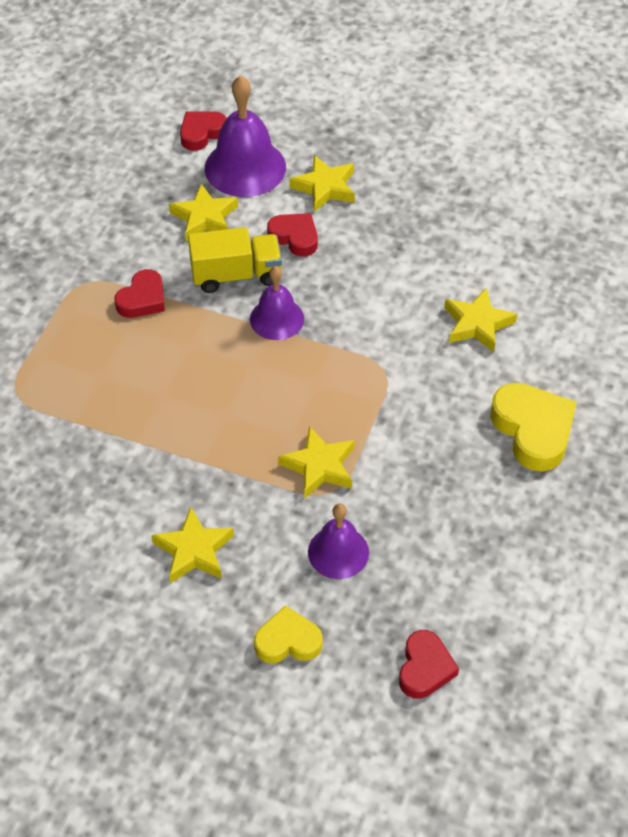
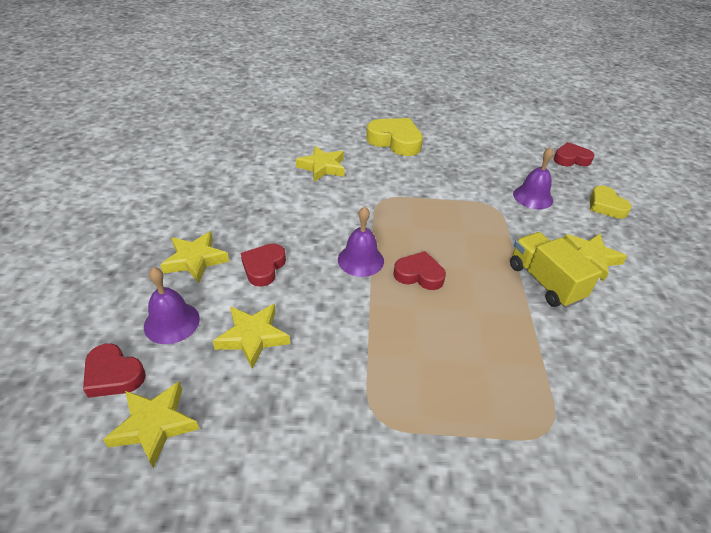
camera: 110 degrees left, 10 degrees down
red heart [115,269,165,318] -> red heart moved to [393,251,446,290]
yellow truck [188,227,282,293] -> yellow truck moved to [510,232,602,308]
purple bell [205,75,286,197] -> purple bell [144,267,200,344], size x0.61
yellow star [278,426,354,499] -> yellow star moved to [103,381,199,468]
yellow heart [490,383,576,472] -> yellow heart turned 75 degrees clockwise [366,118,423,156]

